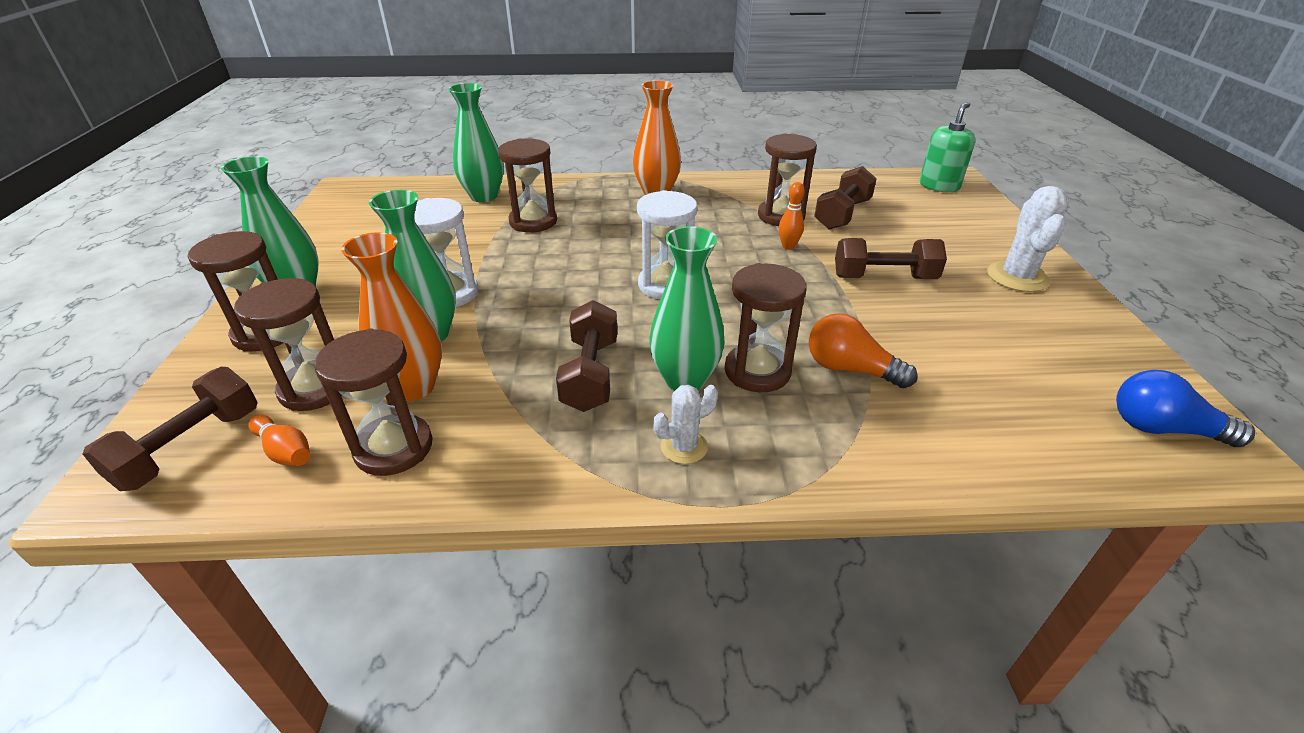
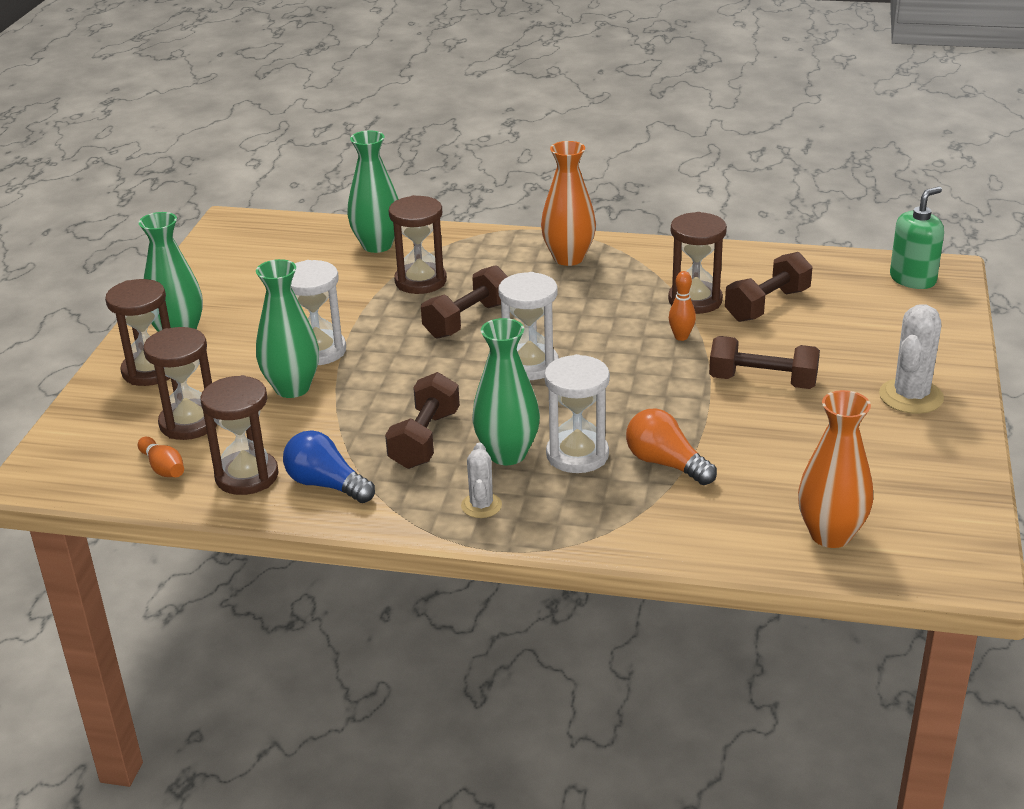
camera: 15 degrees right, 5 degrees down
brown dumbbell [83,367,258,491] -> brown dumbbell moved to [421,265,508,339]
orange vase [341,232,442,401] -> orange vase moved to [798,390,873,548]
white cactus [653,385,718,464] -> white cactus turned 75 degrees counterclockwise [461,443,502,518]
brown hourglass [724,263,807,392] -> white hourglass [544,354,610,473]
blue light bulb [1116,370,1255,447] -> blue light bulb moved to [283,430,375,503]

